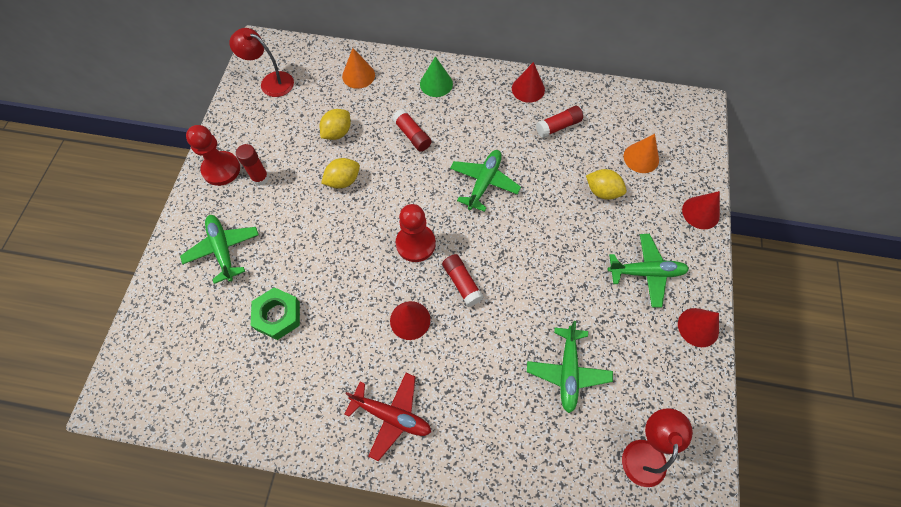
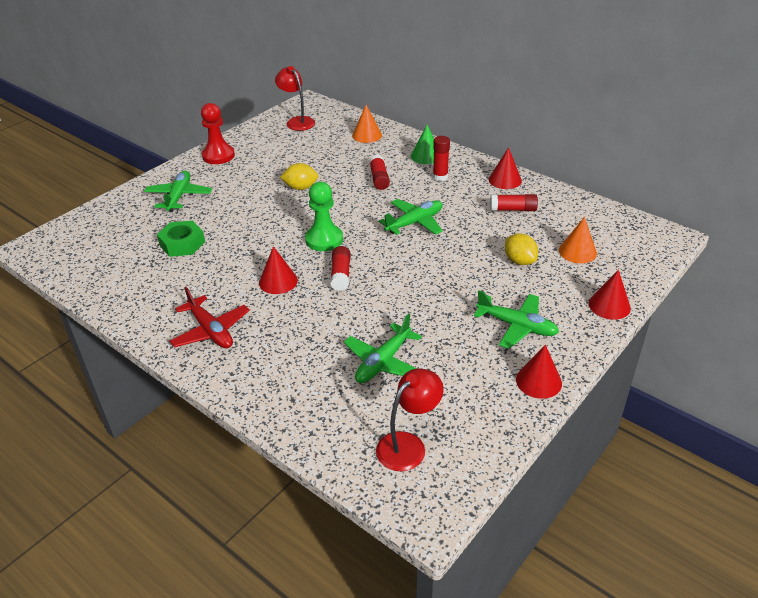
camera: 30 degrees right, 25 degrees down
red glue stick [236,144,269,186] -> red glue stick moved to [433,136,450,181]
yellow lemon [320,109,351,140] -> none
red pawn [396,204,436,262] -> green pawn [305,182,343,251]

